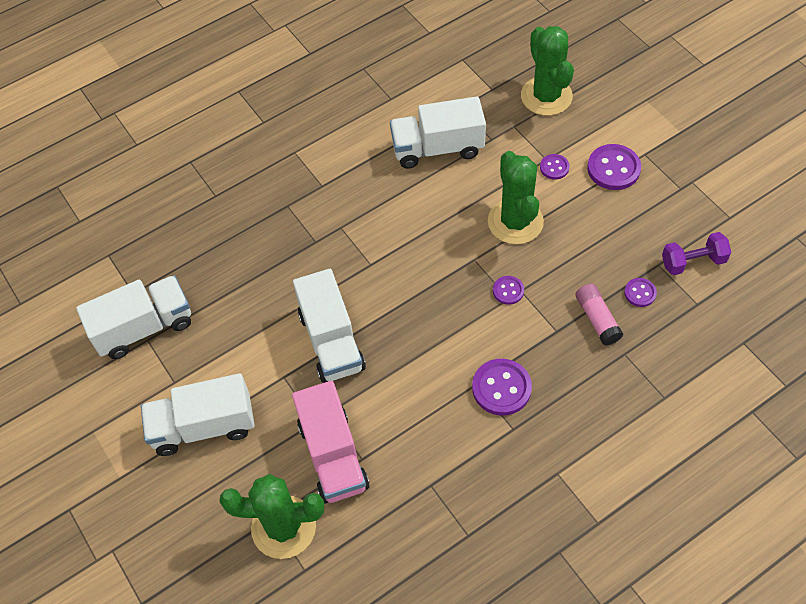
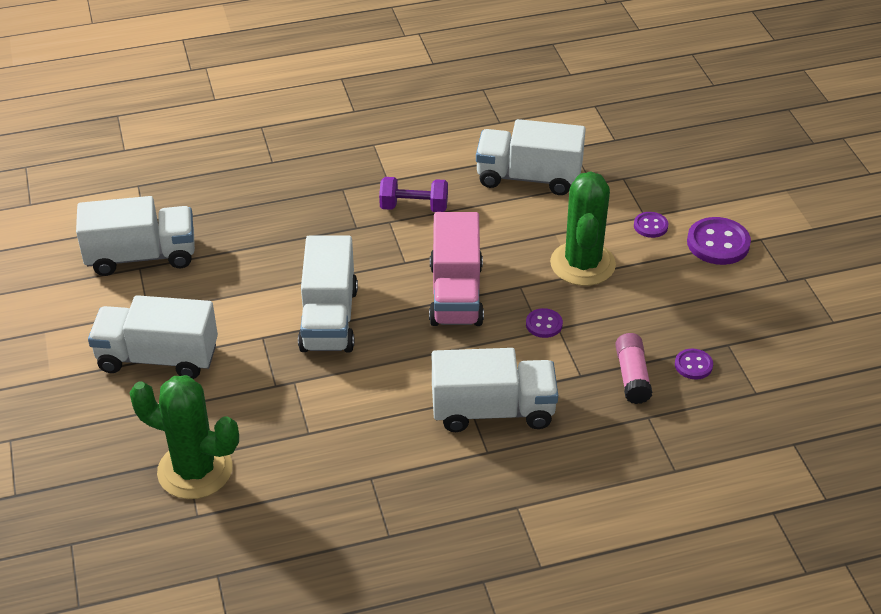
camera: 15 degrees right, 15 degrees down
pink truck [292,381,370,504] -> pink truck moved to [429,212,484,326]
purple button [472,359,532,416] -> white truck [432,348,558,432]
green cactus [521,26,574,116] -> none
purple dumbbell [662,232,731,275] -> purple dumbbell moved to [379,177,448,212]

